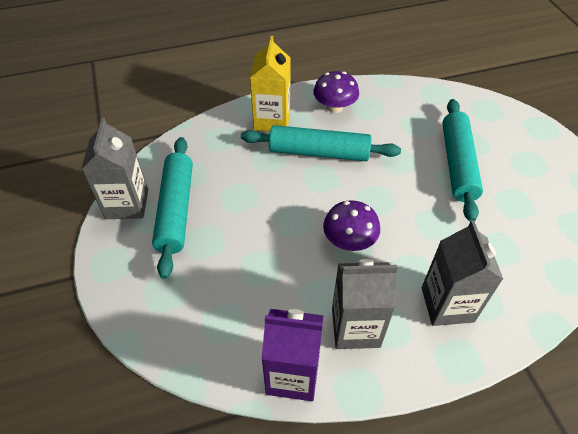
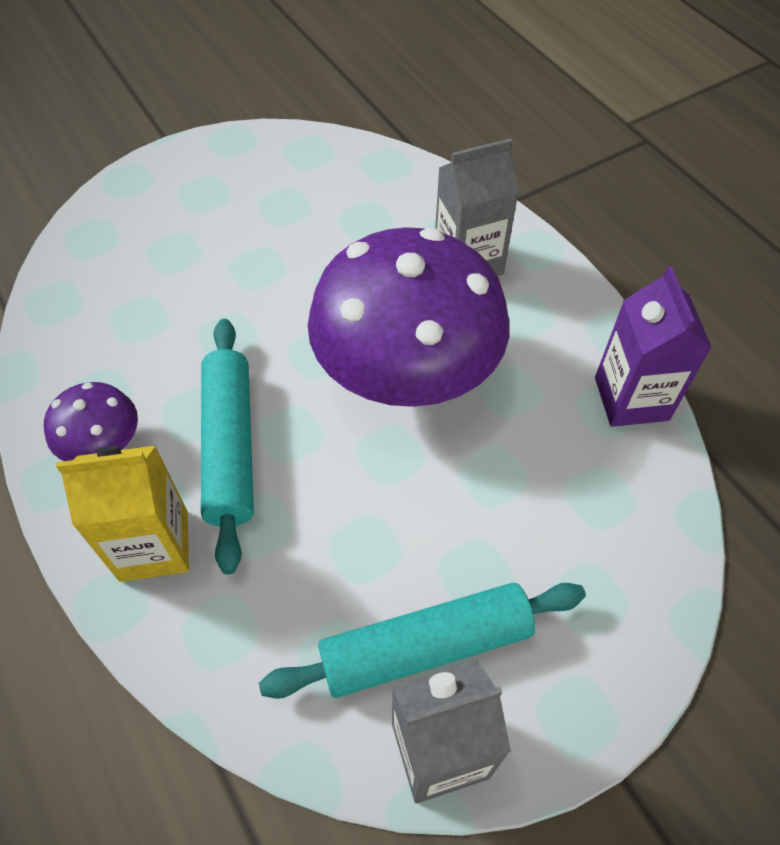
camera: 105 degrees left, 5 degrees up
purple mushroom [323,200,380,251] -> purple mushroom [308,227,509,407], size x2.24
grey carton [332,259,398,349] -> none
turquoise rolling pin [442,99,483,222] -> none

